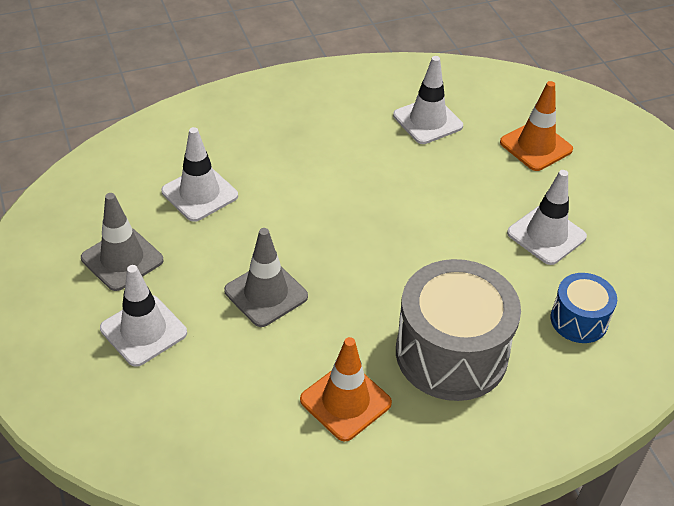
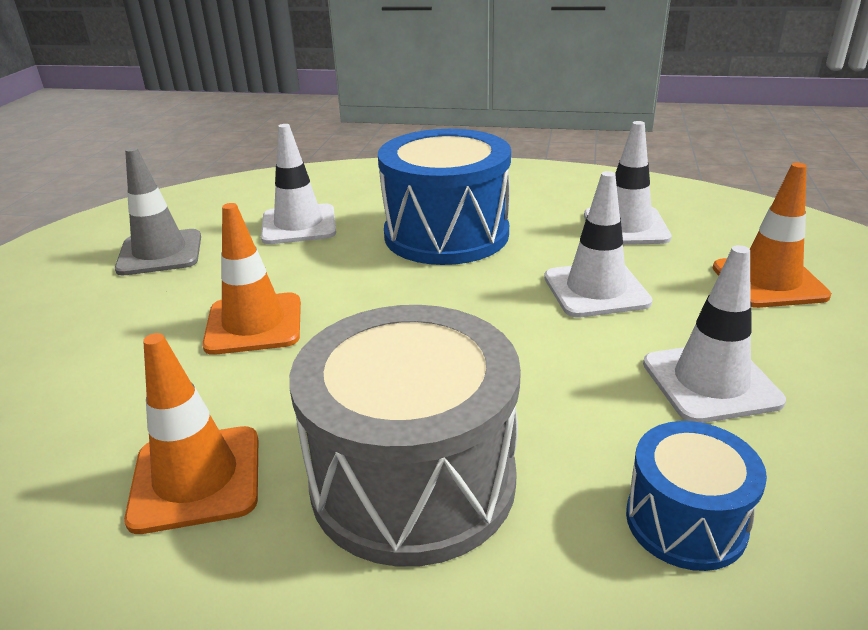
camera: 35 degrees right, 15 degrees down
white traffic cone [100,265,187,367] -> white traffic cone moved to [544,171,653,317]
grey traffic cone [224,228,308,327] -> orange traffic cone [202,203,301,355]
none -> blue drum [378,129,511,265]

